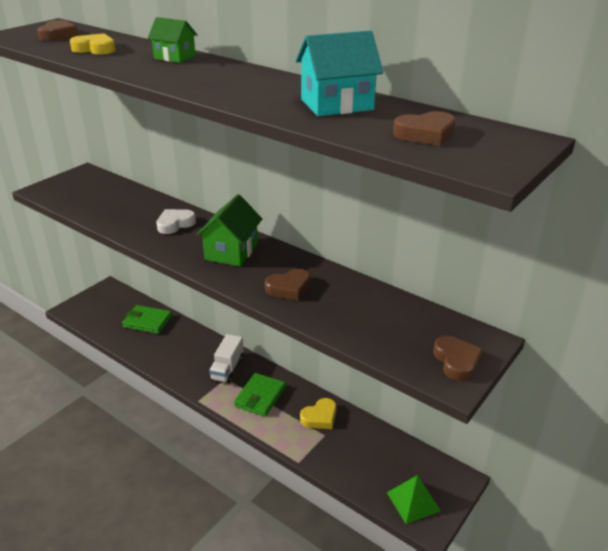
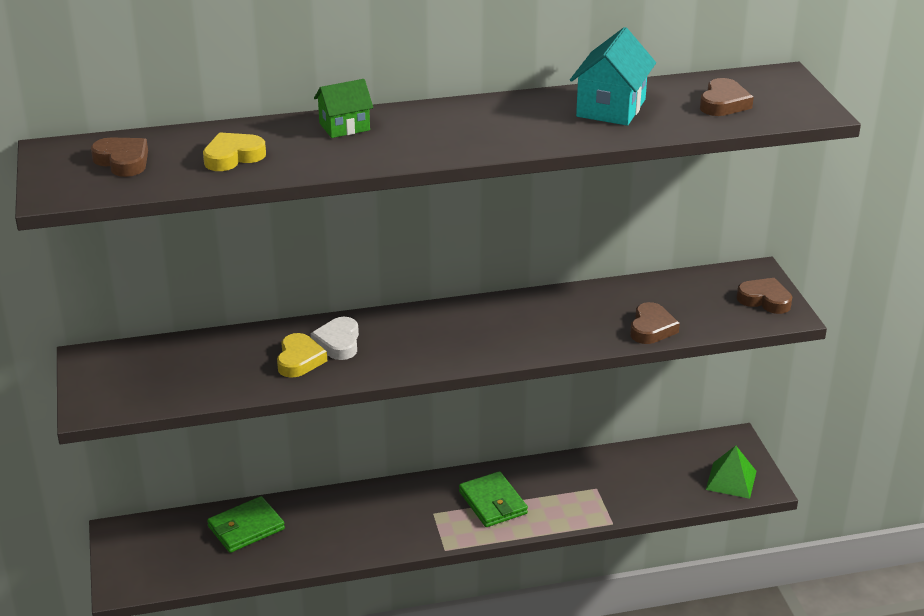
camera: 50 degrees left, 0 degrees up
green house [196,194,262,267] -> none
white truck [209,334,244,384] -> none
brown heart [265,269,311,301] -> brown heart moved to [630,302,680,344]
yellow heart [300,398,337,429] -> yellow heart moved to [277,333,327,378]

